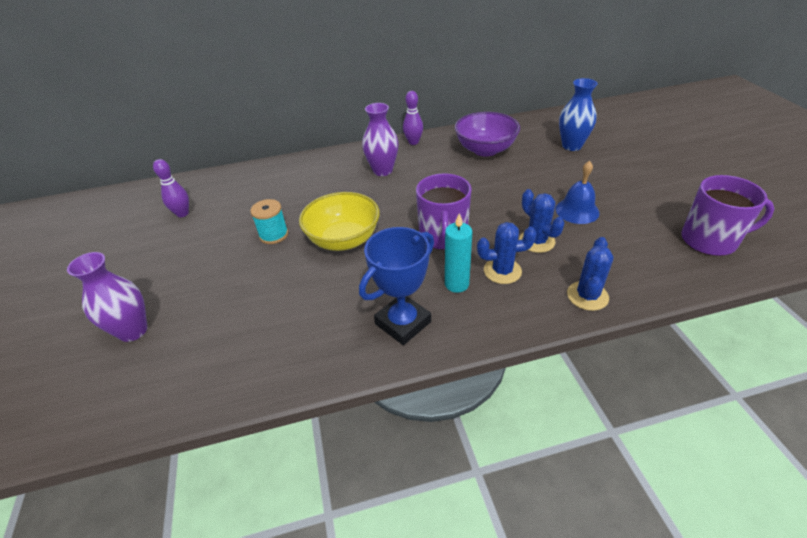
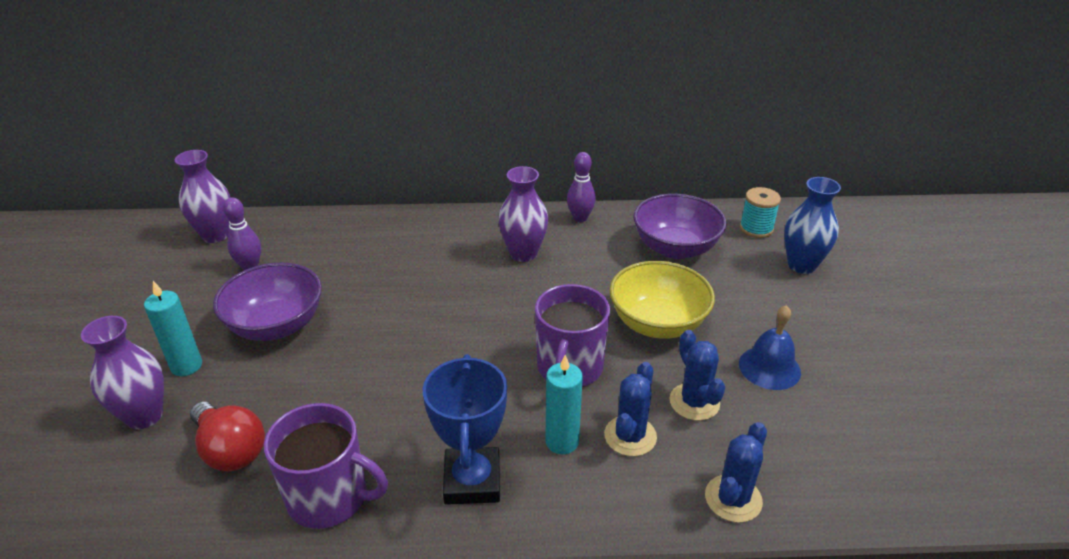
camera: 10 degrees right, 5 degrees down
turquoise spool [250,199,288,244] -> turquoise spool moved to [740,187,781,238]
yellow bowl [299,192,380,251] -> yellow bowl moved to [609,261,715,339]
blue trophy [359,227,434,345] -> blue trophy turned 60 degrees counterclockwise [423,354,507,505]
blue cactus [477,222,537,284] -> blue cactus turned 75 degrees counterclockwise [604,362,657,456]
purple mug [681,175,774,256] -> purple mug moved to [264,403,388,529]
none -> turquoise candle [144,281,202,376]
none -> purple vase [175,150,231,243]
none -> red light bulb [190,402,265,471]
none -> purple bowl [213,262,322,341]

